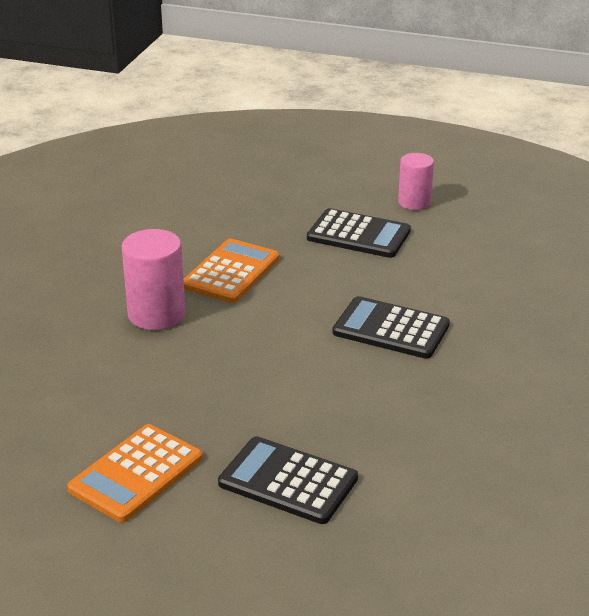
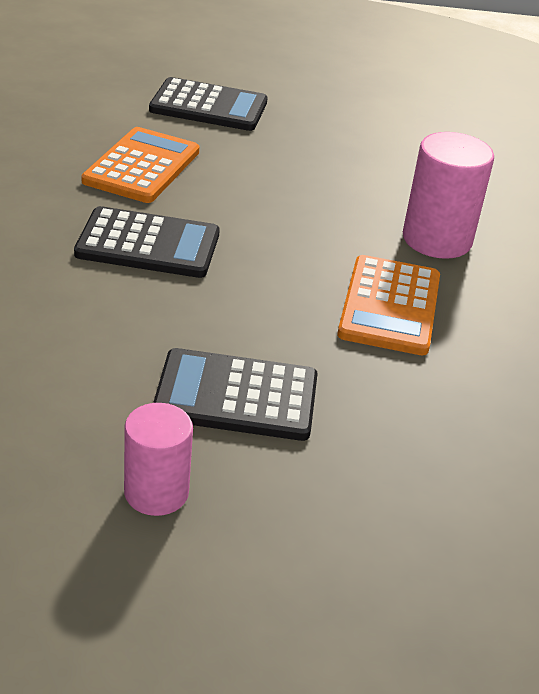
camera: 160 degrees right, 5 degrees up
orange calculator [67,424,203,523] -> orange calculator moved to [82,127,200,203]

